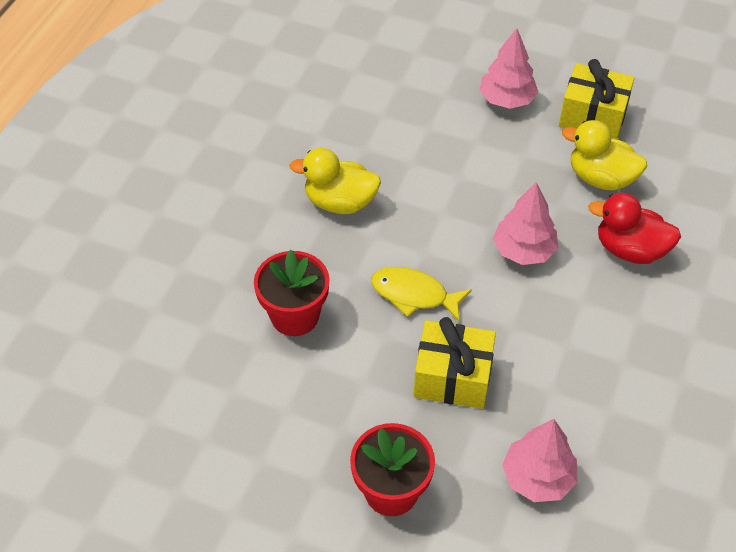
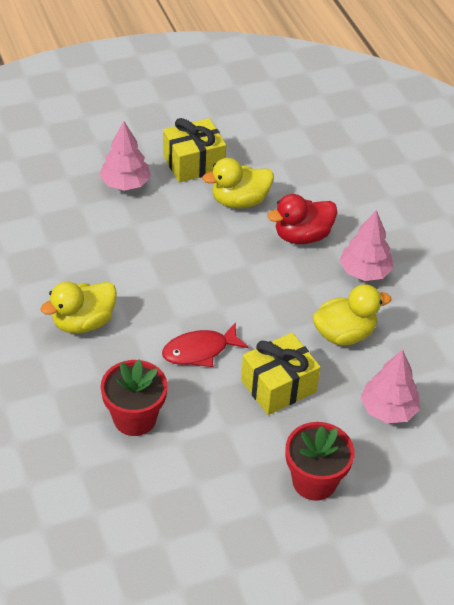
camera: 45 degrees left, 5 degrees down
yellow fish [371,267,472,321] -> red fish [162,322,248,367]
pink tree [493,182,559,265] -> pink tree moved to [339,210,394,281]
none -> yellow duck [312,284,391,346]

